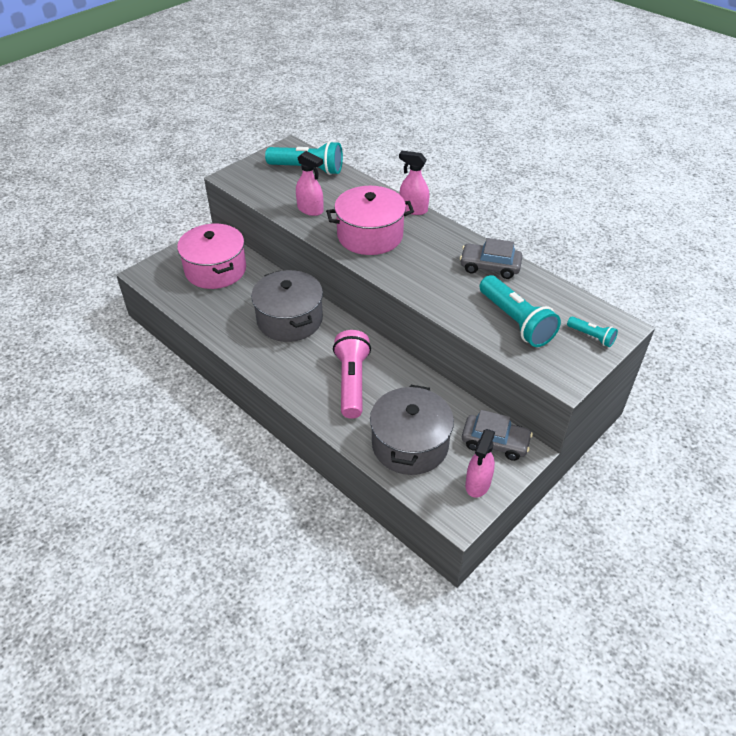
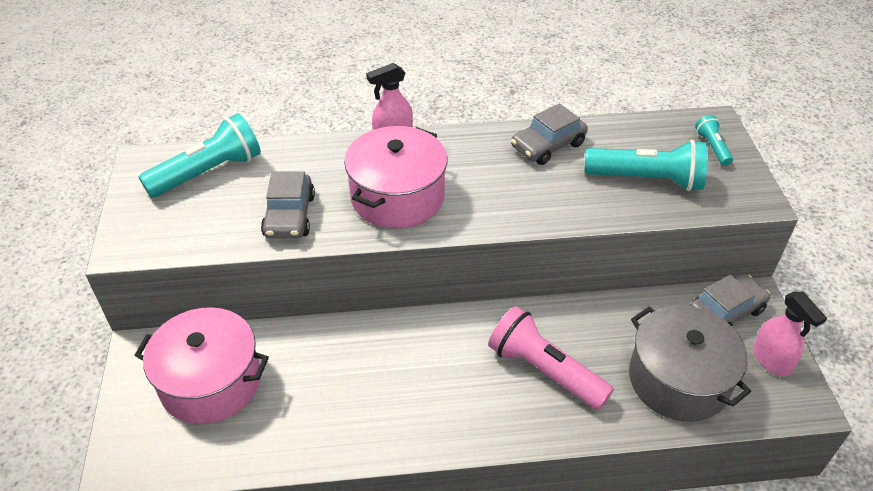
camera: 50 degrees left, 0 degrees up
grey pot [251,270,323,342] -> none
pink spray bottle [296,151,323,216] -> grey car [261,172,315,238]
turquoise flashlight [567,317,618,347] -> turquoise flashlight turned 90 degrees counterclockwise [695,115,733,166]

